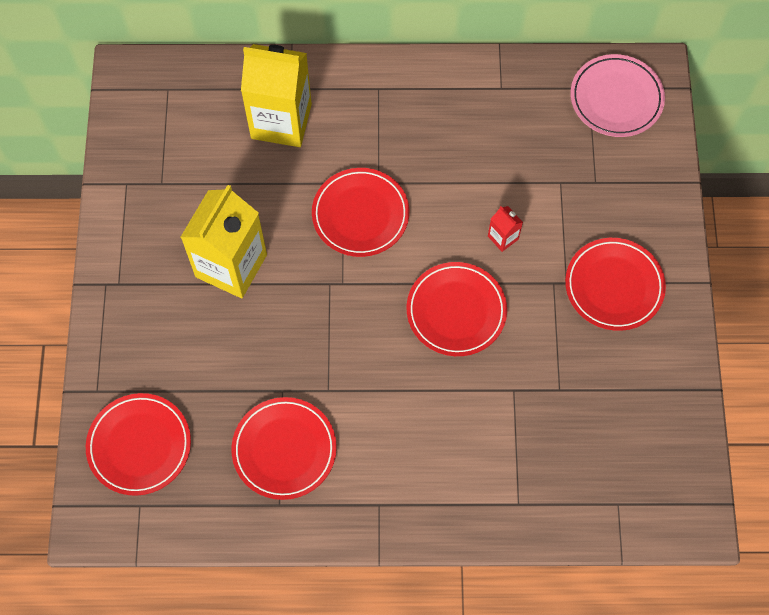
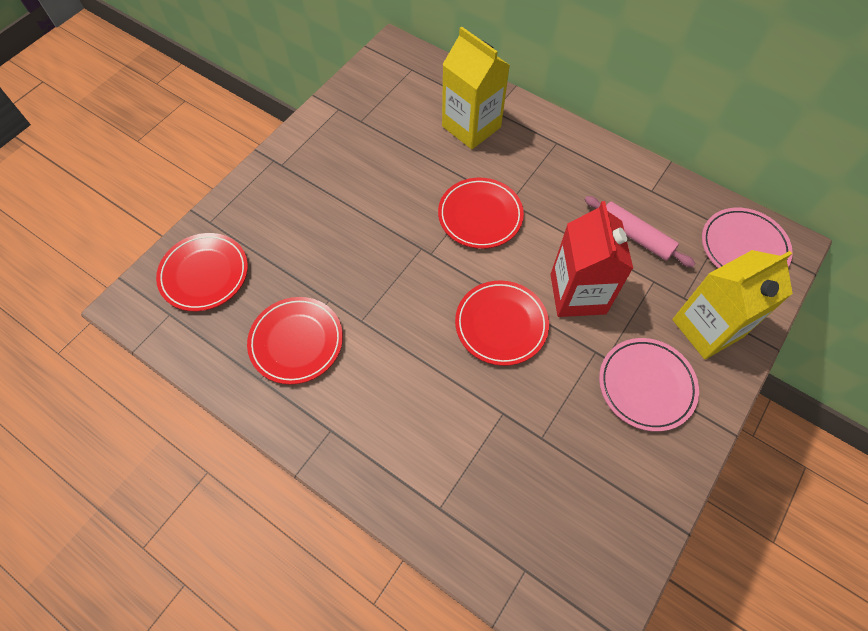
camera: 35 degrees right, 5 degrees down
yellow carton [181,185,267,298] -> yellow carton moved to [672,250,793,359]
red carton [488,206,523,252] -> red carton [550,201,633,317], size x2.38
red plate [565,238,666,331] -> pink plate [599,338,699,432]
none -> pink rolling pin [585,196,696,267]

